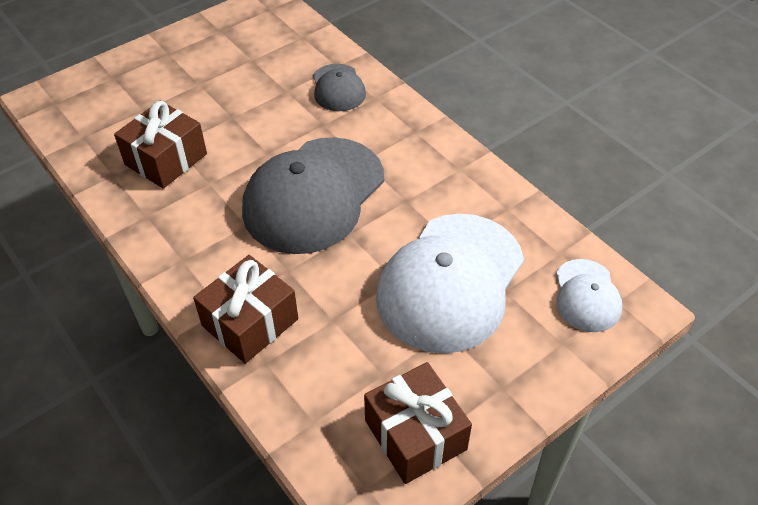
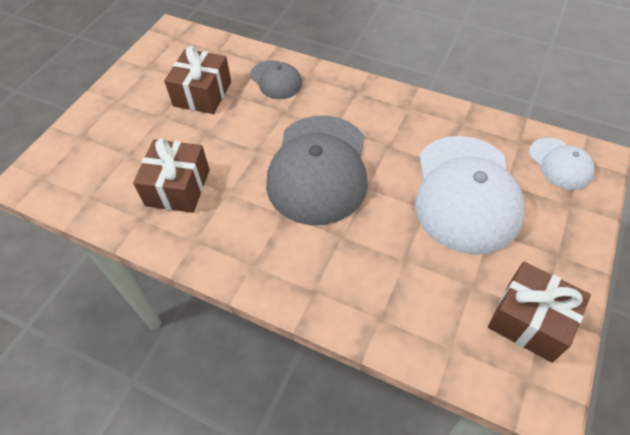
camera: 25 degrees left, 5 degrees up
brown gift [193,255,298,364] -> brown gift moved to [164,46,231,114]

